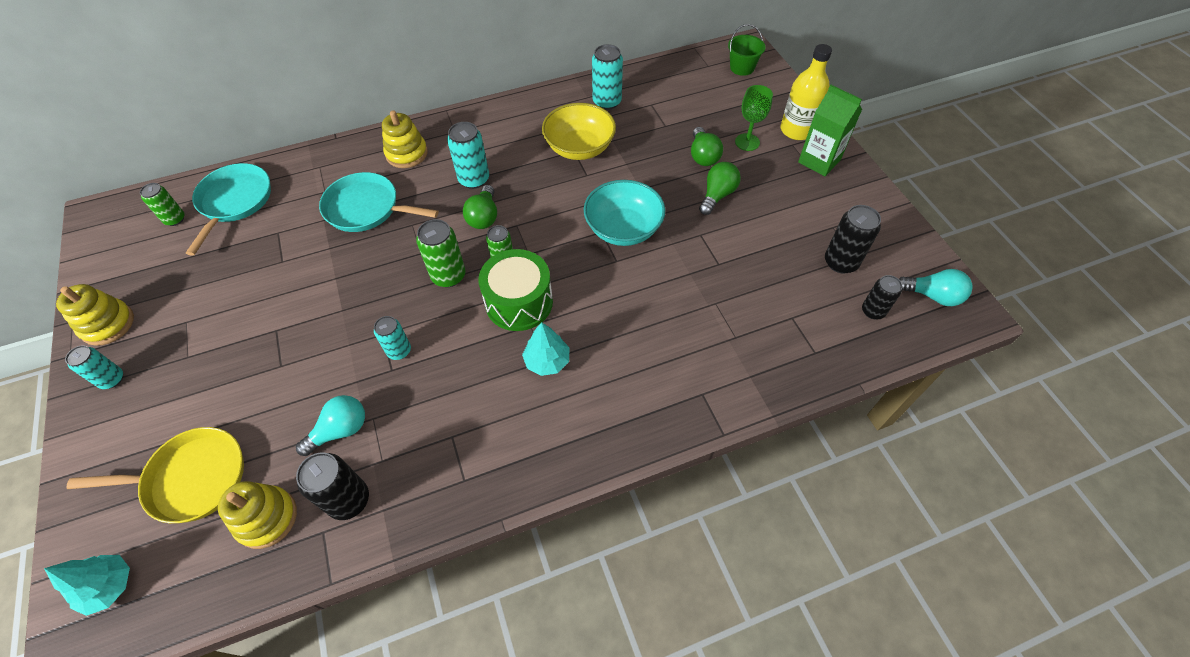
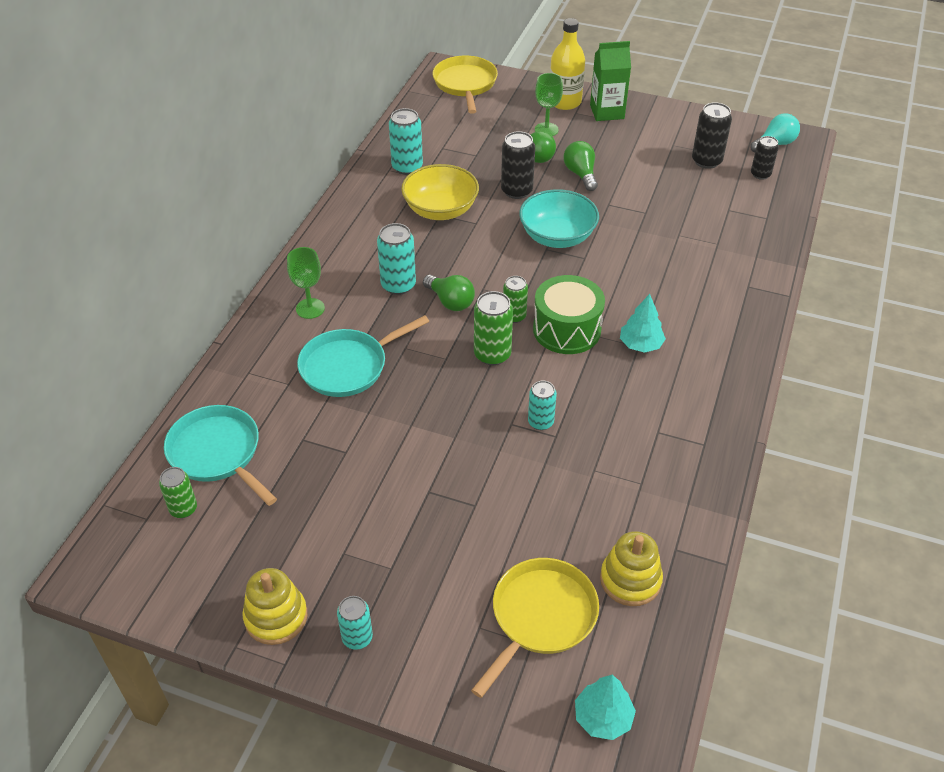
camera: 50 degrees left, 10 degrees down
turquoise light bulb [296,395,365,456] -> none
black can [296,453,369,520] -> black can moved to [501,131,535,199]
yellow stacking toy [382,110,428,168] -> green goblet [287,247,325,319]
green bucket [728,24,766,76] -> yellow pan [433,56,498,114]

